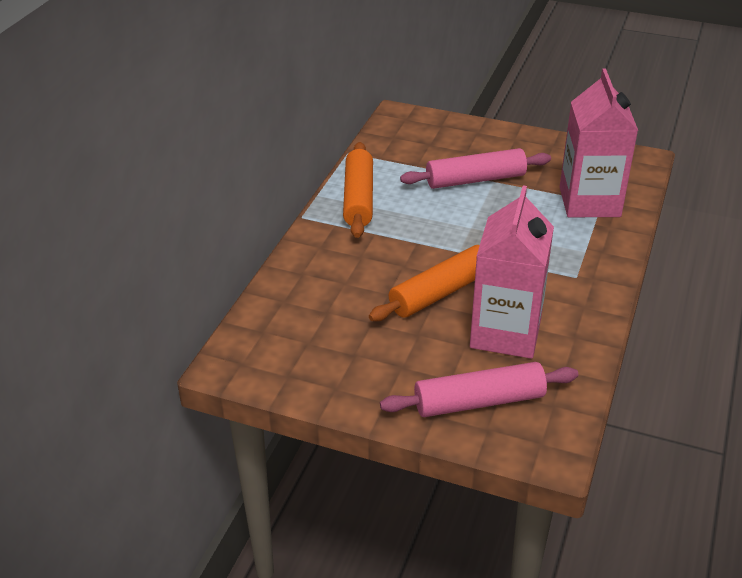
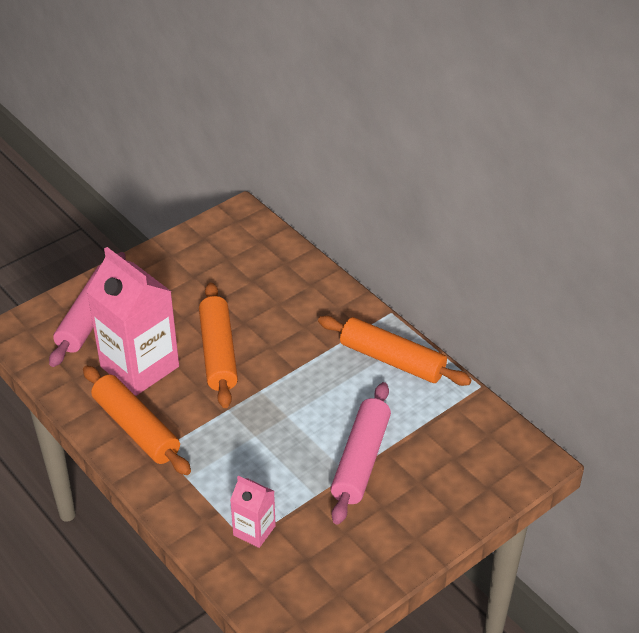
camera: 120 degrees right, 5 degrees up
pink carton [560,68,638,217] -> pink carton [230,476,276,548], size x0.49
none -> orange rolling pin [83,365,191,475]

